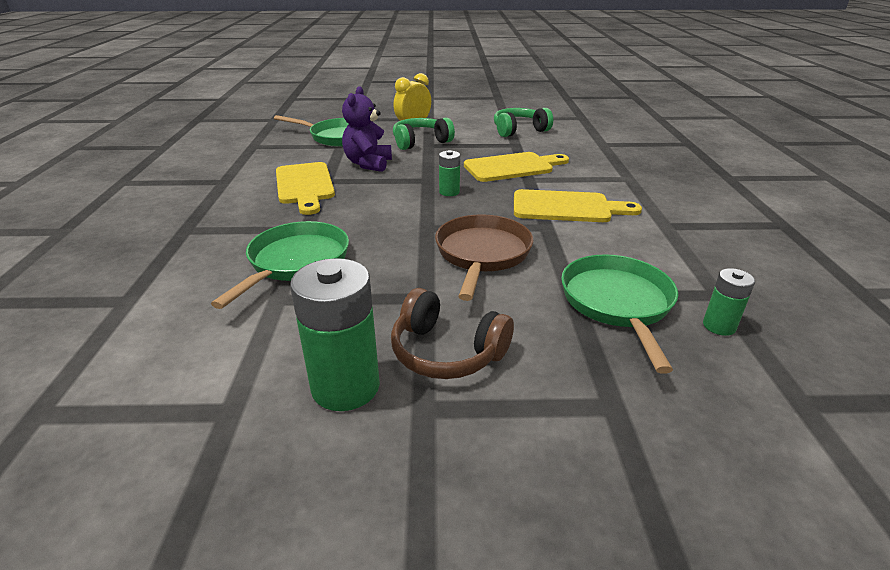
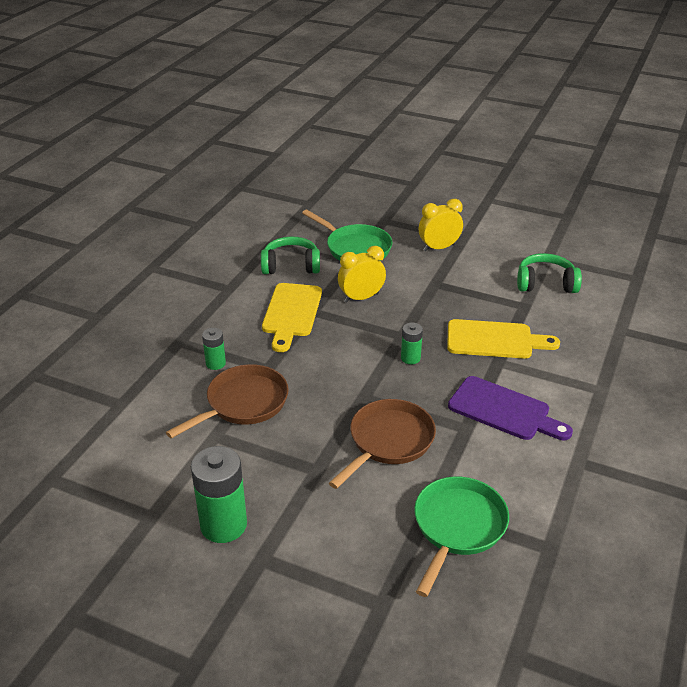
camera: 25 degrees right, 5 degrees up
green pan [211,221,349,309] -> brown pan [166,364,289,439]
purple teddy bear [342,86,392,172] -> yellow clock [338,246,386,303]
brown headphones [391,288,514,379] -> none
green headphones [393,117,455,150] -> green headphones moved to [261,236,320,274]
yellow cutting board [514,189,642,222] -> purple cutting board [448,376,573,440]
green battery [703,268,755,336] -> green battery moved to [202,328,226,370]

